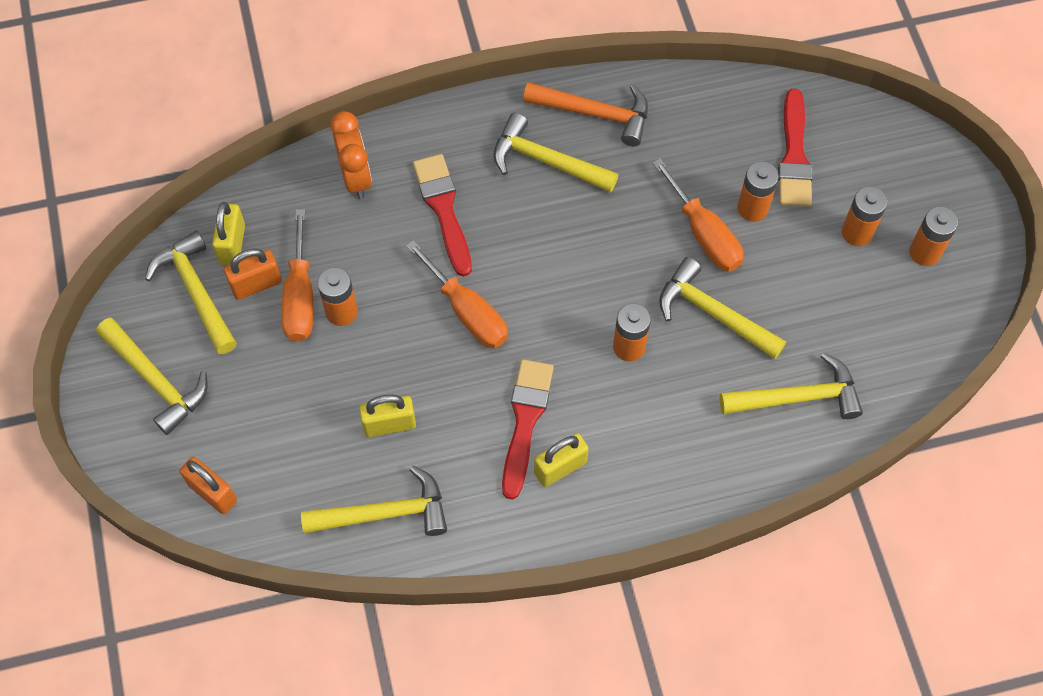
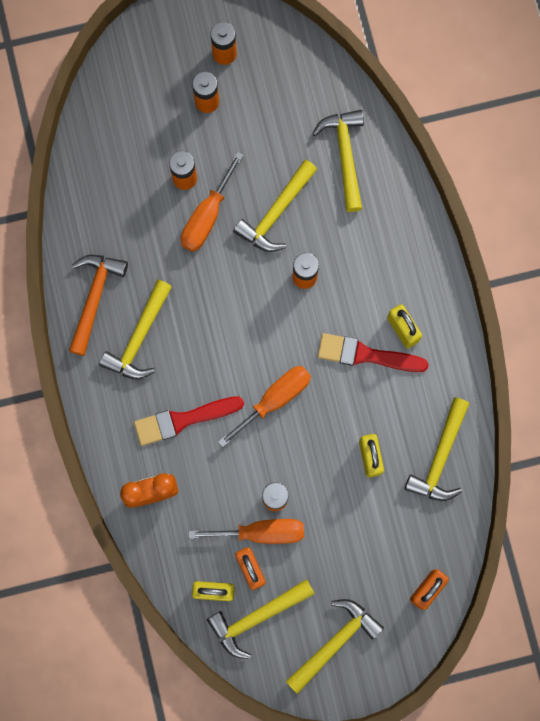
camera: 90 degrees left, 15 degrees up
yellow hammer [301,466,447,536] -> yellow hammer turned 150 degrees counterclockwise [405,397,470,501]
orange screwdriver [653,158,743,272] -> orange screwdriver turned 150 degrees clockwise [181,152,244,252]
red brush [778,89,813,207] -> none

